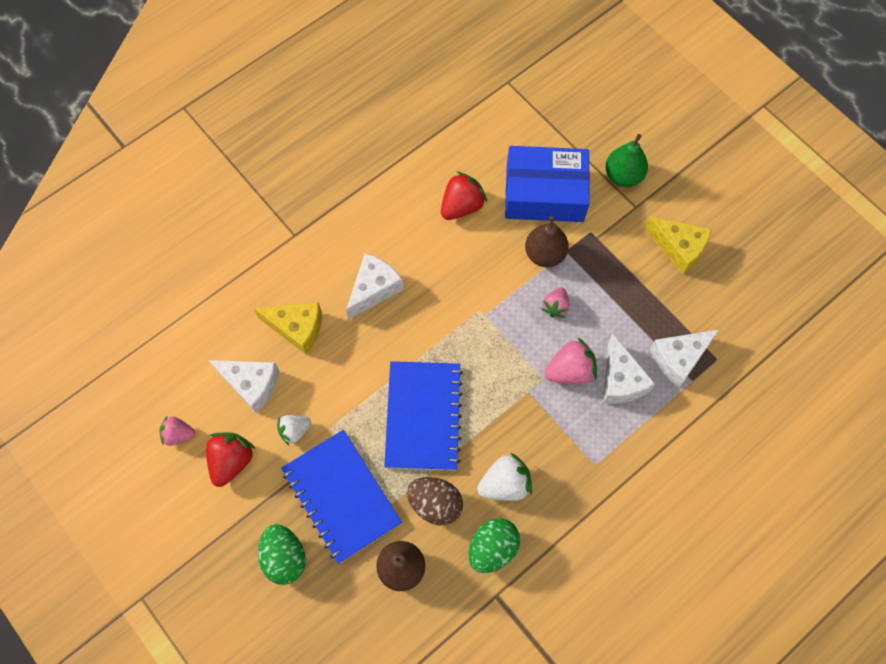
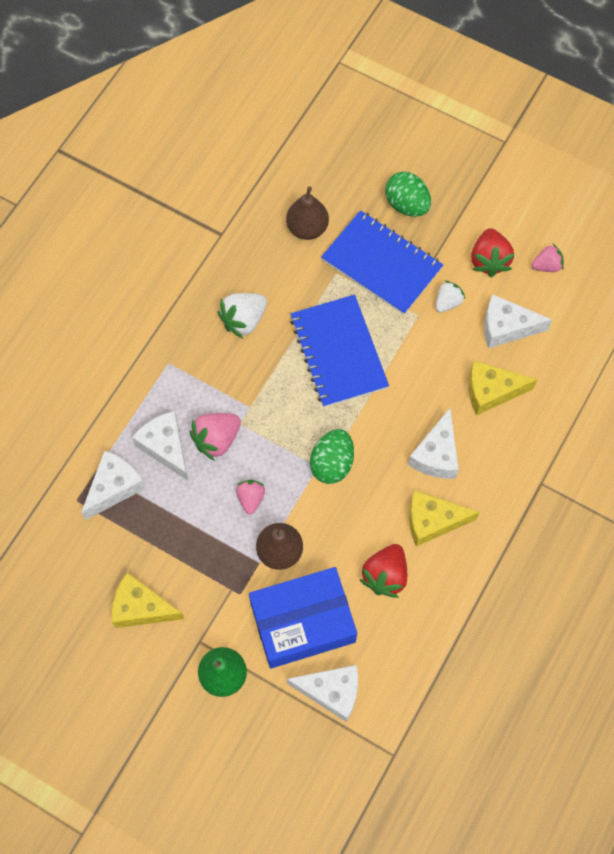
camera: 160 degrees right, 0 degrees up
brown egg [407,477,463,525] -> none
green egg [468,518,520,573] -> green egg moved to [310,429,354,484]
none -> white cheese [286,665,358,722]
none -> yellow cheese [409,490,480,546]

